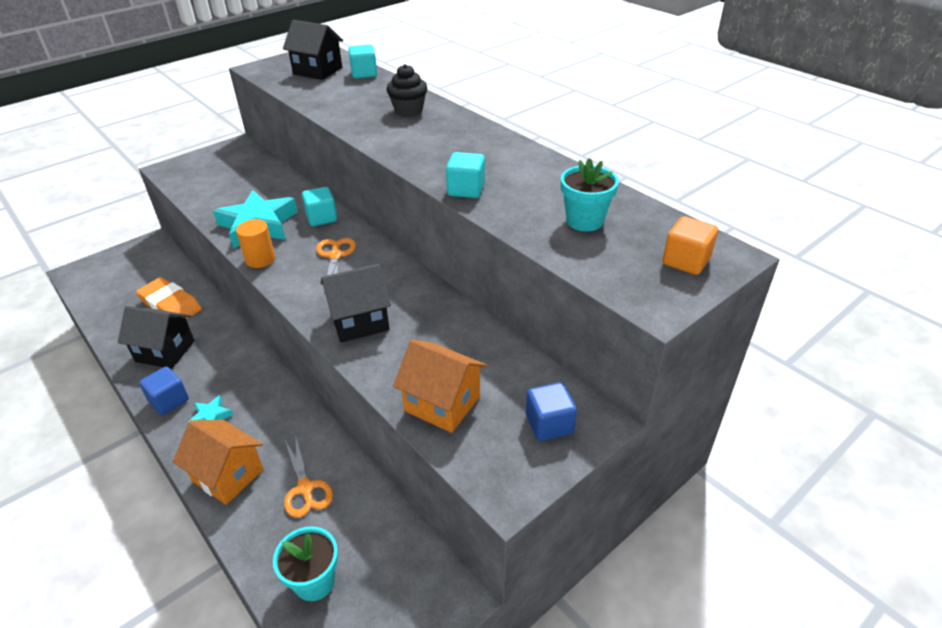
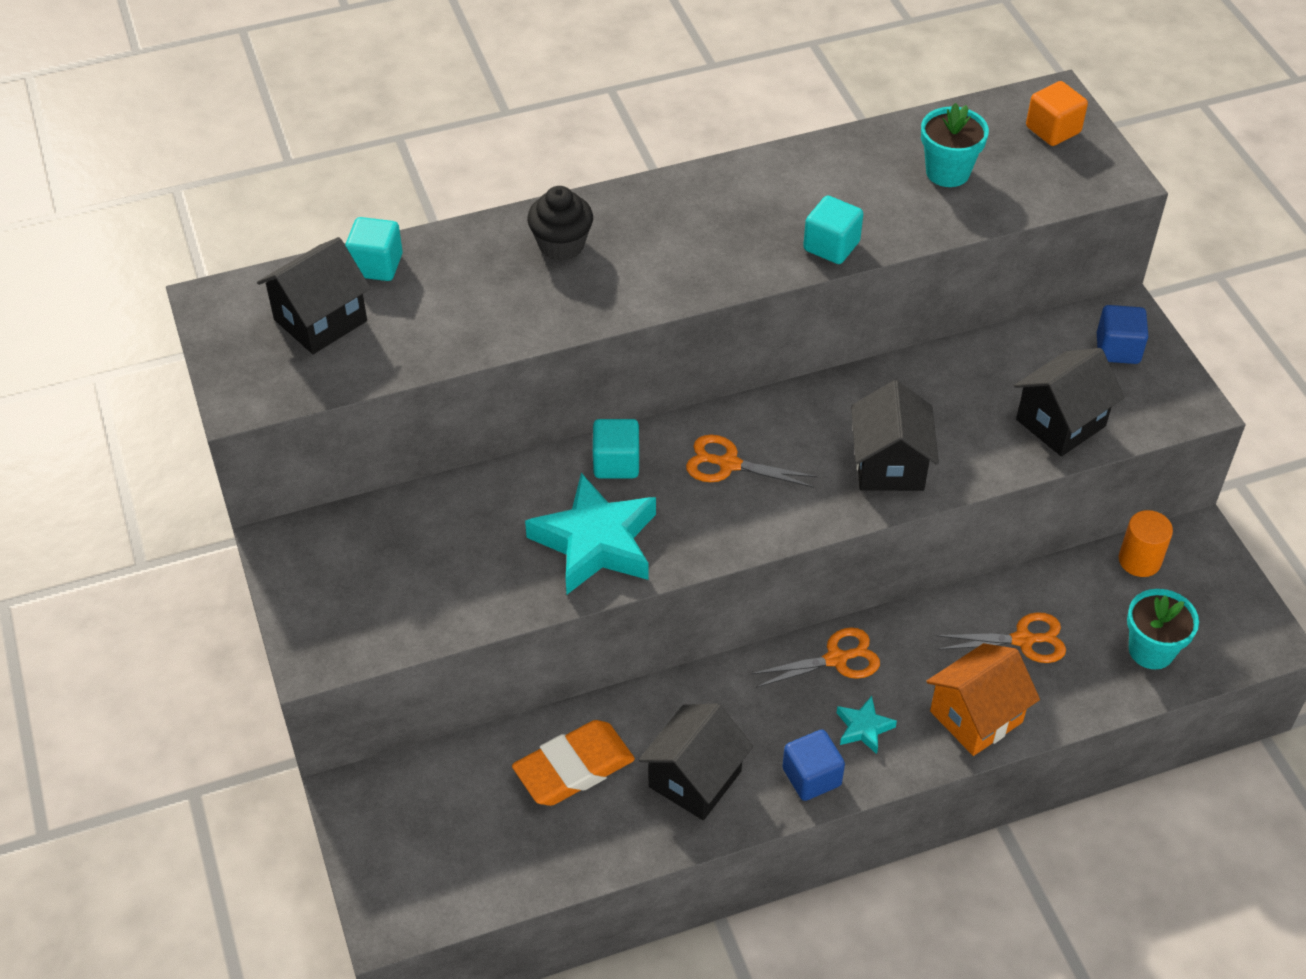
camera: 70 degrees left, 10 degrees up
orange cylinder [236,219,275,268] -> orange cylinder moved to [1119,510,1173,577]
orange house [393,339,487,433] -> black house [1014,348,1124,456]
none -> orange scissors [751,627,880,688]

